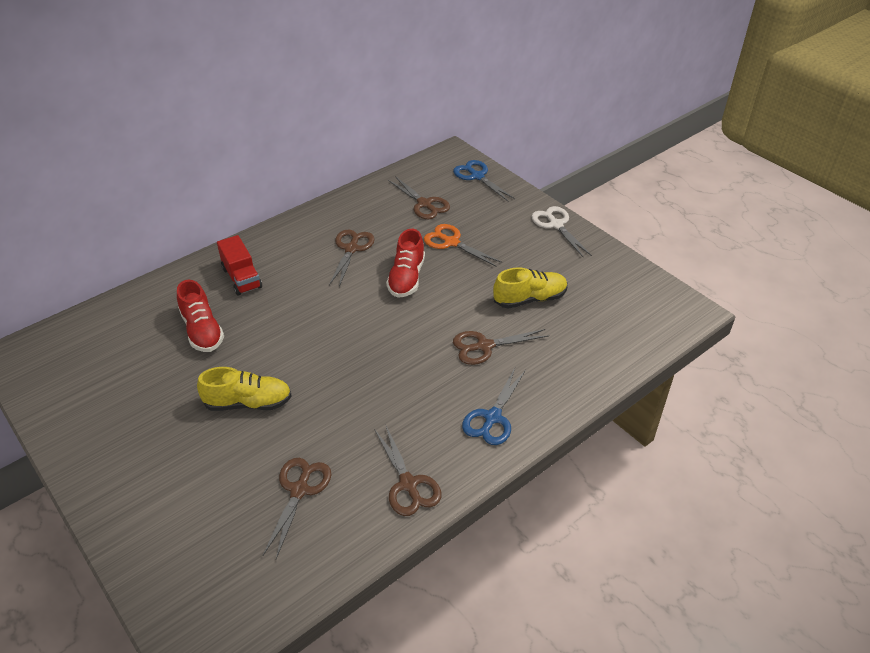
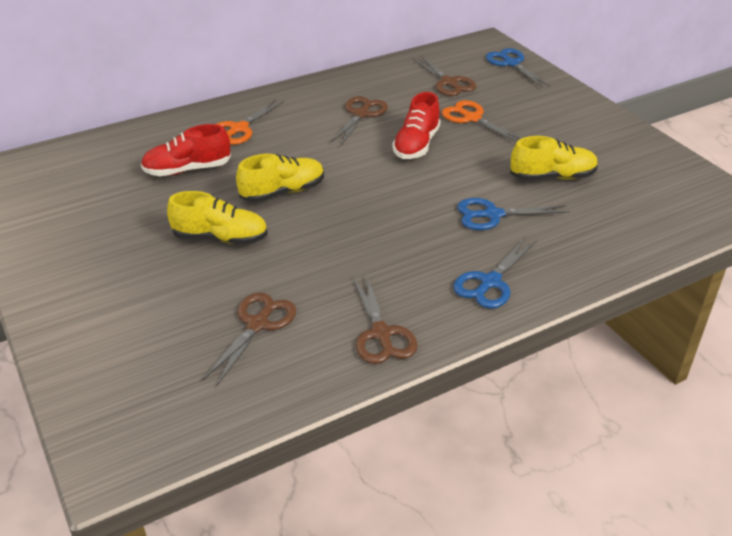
camera: 10 degrees right, 5 degrees down
red shoe [177,280,224,352] -> red shoe turned 90 degrees clockwise [141,124,231,176]
red truck [217,235,262,296] -> orange scissors [216,100,284,145]
brown scissors [453,329,549,365] -> blue scissors [457,198,570,230]
white scissors [532,206,592,258] -> none
none -> yellow shoe [236,154,324,203]

